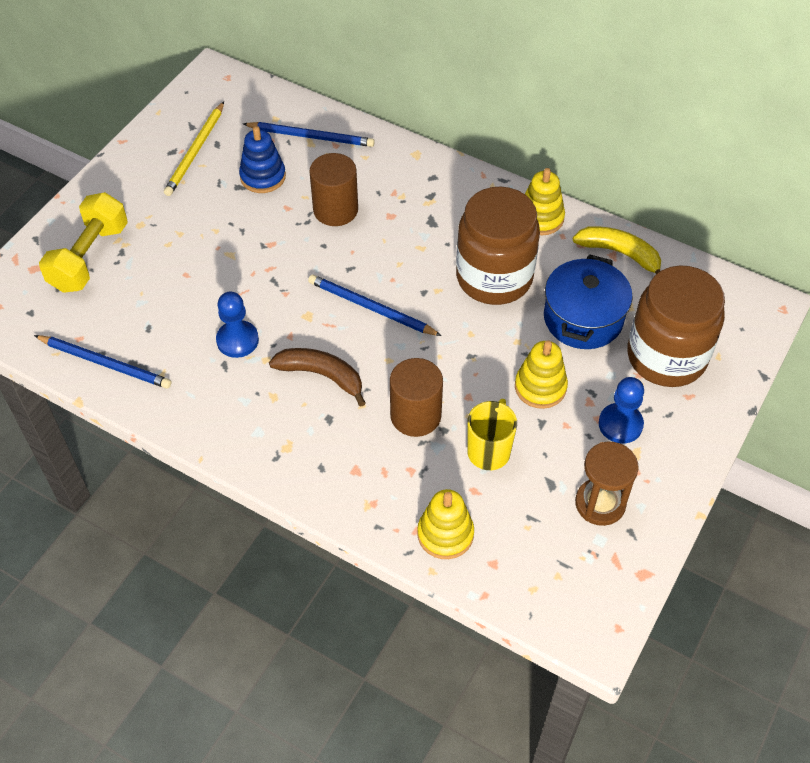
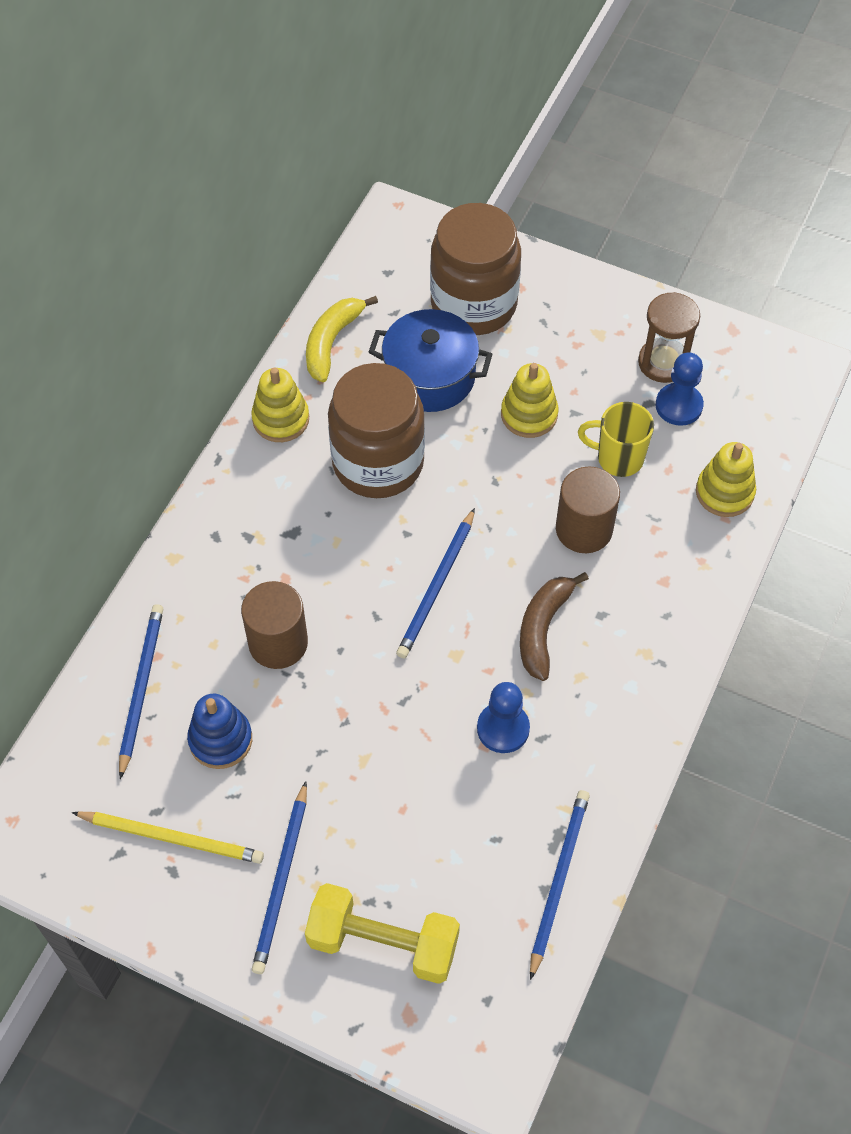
camera: 95 degrees left, 5 degrees up
blue pawn [599,377,644,443] -> blue pawn moved to [656,352,704,426]
none -> blue pencil [252,781,307,974]

